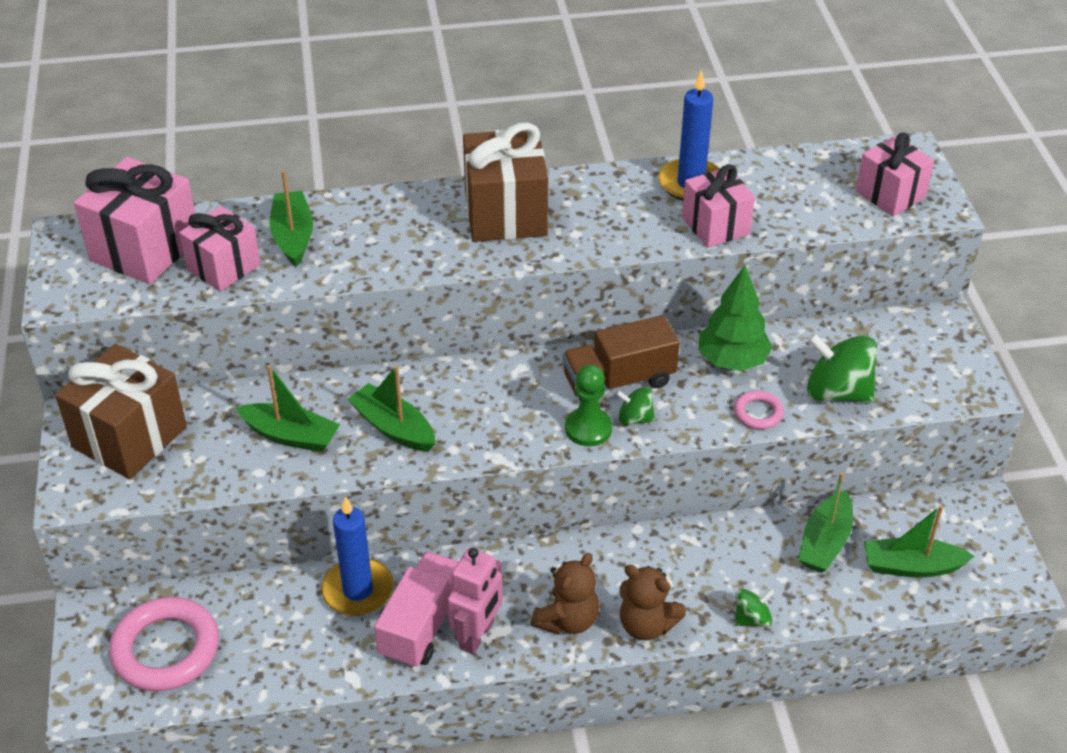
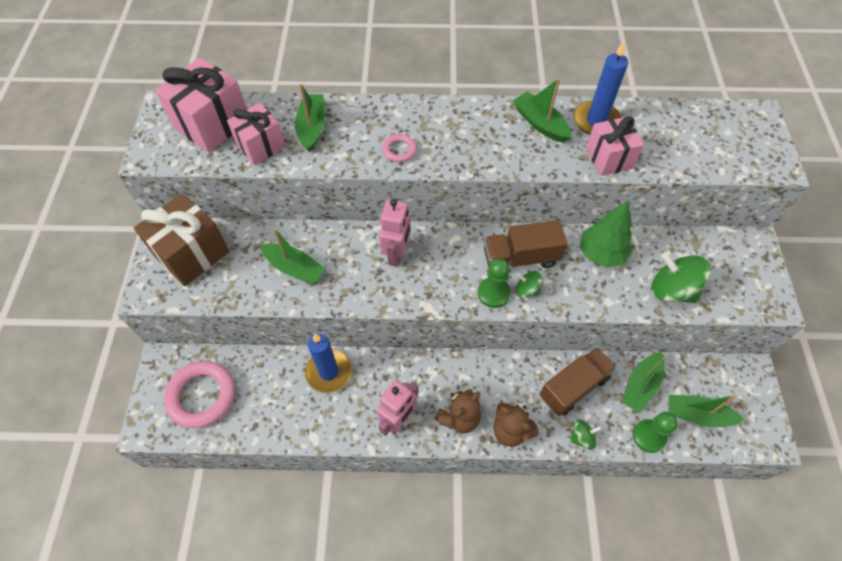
camera: 10 degrees right, 15 degrees up
green boat [348,366,436,452] -> green boat moved to [513,78,572,143]
pink truck [374,552,458,668] -> none
brown gift [463,122,548,242] -> none
pink ring [734,391,784,429] -> pink ring moved to [382,134,417,162]
pink gift [856,132,934,216] -> none
none -> pink robot [379,199,411,267]
none -> brown truck [540,347,616,416]
none -> green pawn [633,412,678,453]

